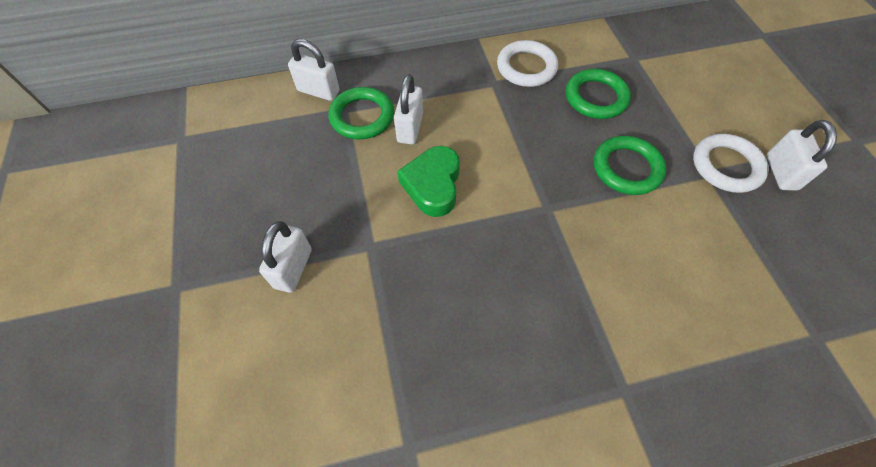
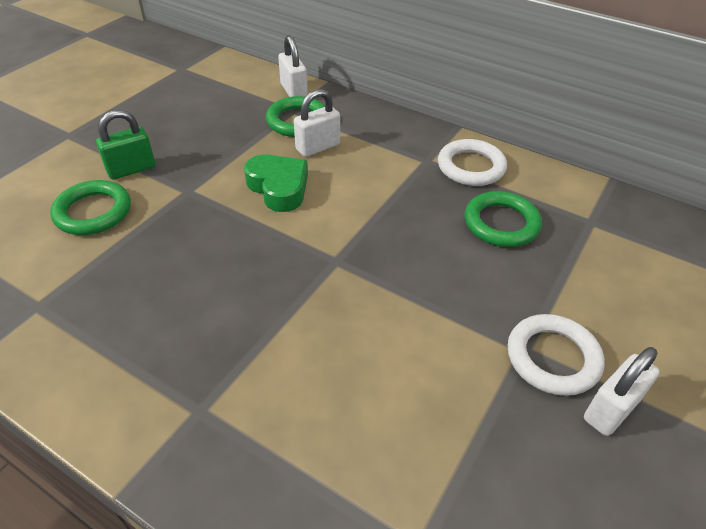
camera: 45 degrees right, 15 degrees down
white padlock [259,221,312,293] -> green padlock [96,110,155,179]
green heart [397,146,460,217] -> green heart turned 90 degrees clockwise [244,154,308,212]
green ring [594,136,666,195] -> green ring moved to [50,180,131,235]

